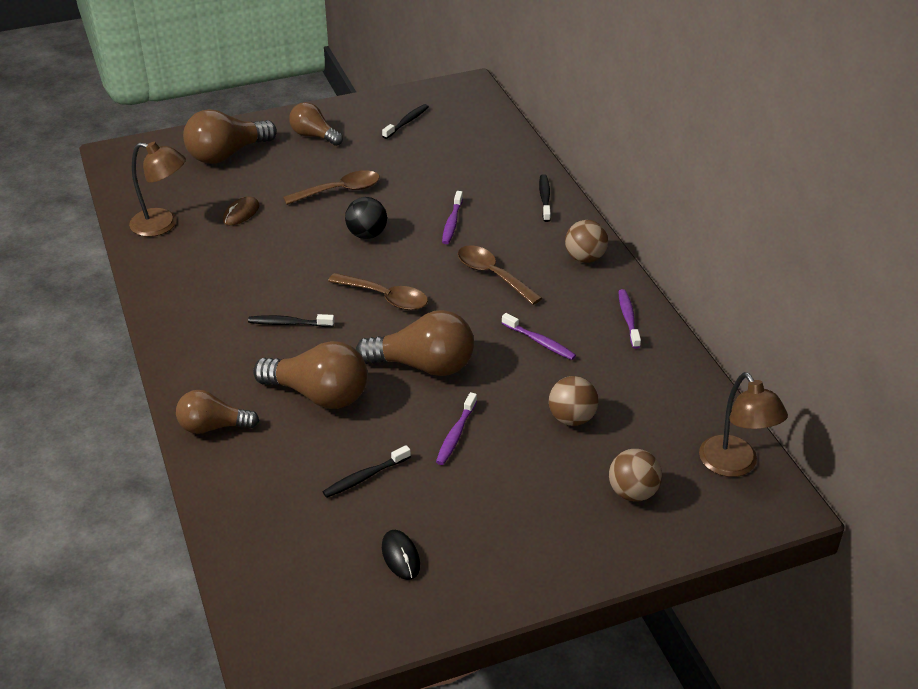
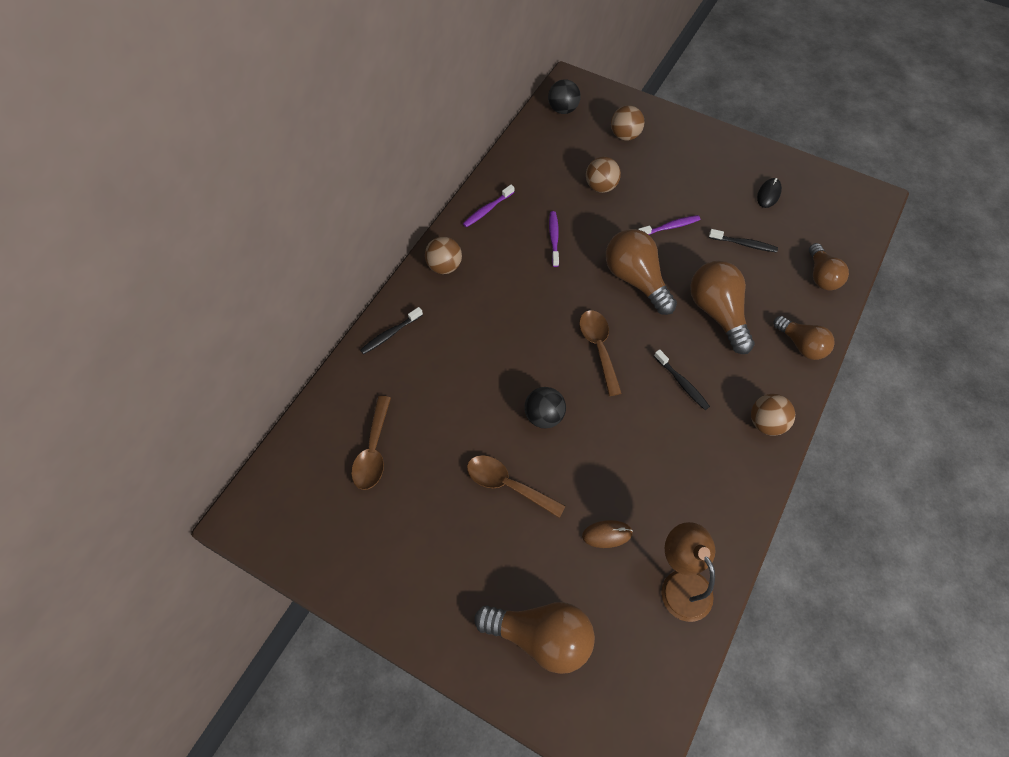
camera: 130 degrees left, 20 degrees up
brown light bulb [289,102,343,146] -> brown light bulb moved to [809,243,849,290]
black toothbrush [382,104,429,139] -> none
purple toothbrush [442,191,463,244] -> none
brown spoon [458,245,542,305] -> brown spoon moved to [351,396,391,490]
brown lamp [699,372,788,477] -> black ball [548,79,581,114]
none -> brown ball [751,394,795,436]

